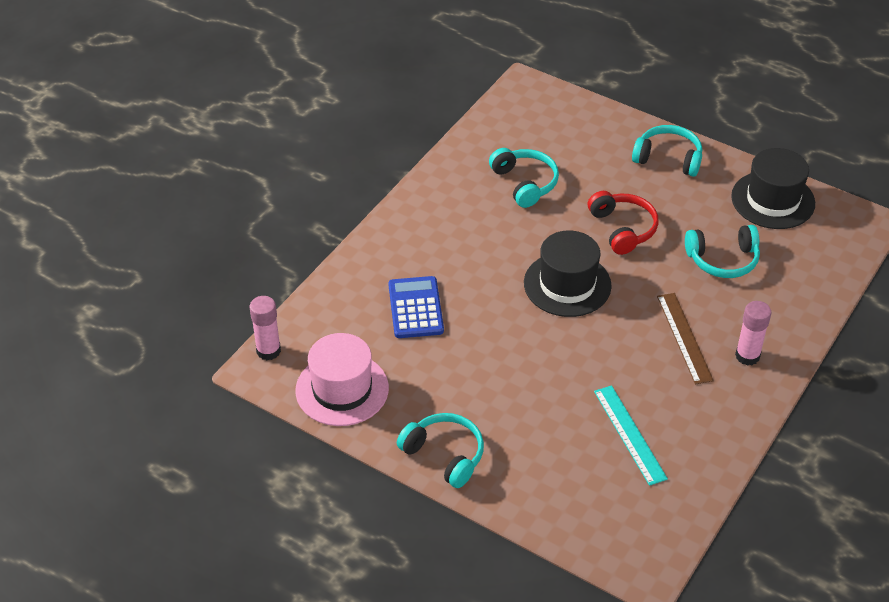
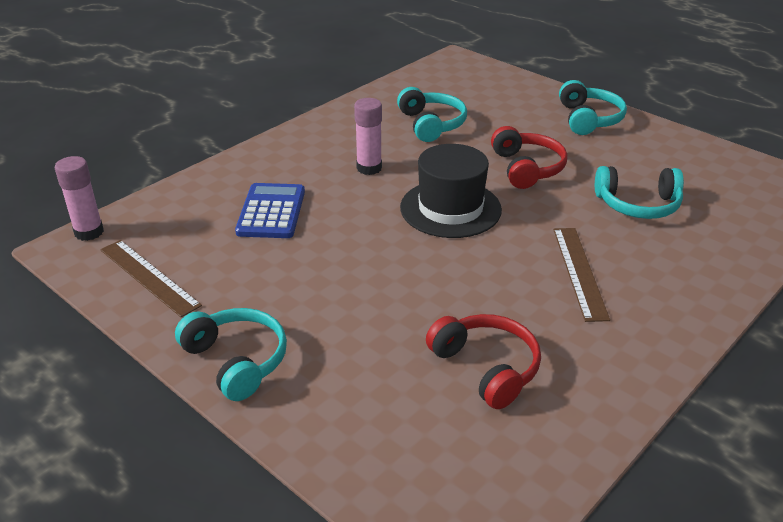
camera: 10 degrees right, 10 degrees down
pink hat [295,333,389,426] -> brown ruler [100,240,202,317]
turquoise ruler [594,385,668,486] -> red headphones [426,314,541,409]
turquoise headphones [632,125,702,177] -> turquoise headphones turned 60 degrees clockwise [559,80,627,135]
black hat [731,148,815,229] -> none
pink glue stick [735,301,771,366] -> pink glue stick moved to [354,98,382,175]

